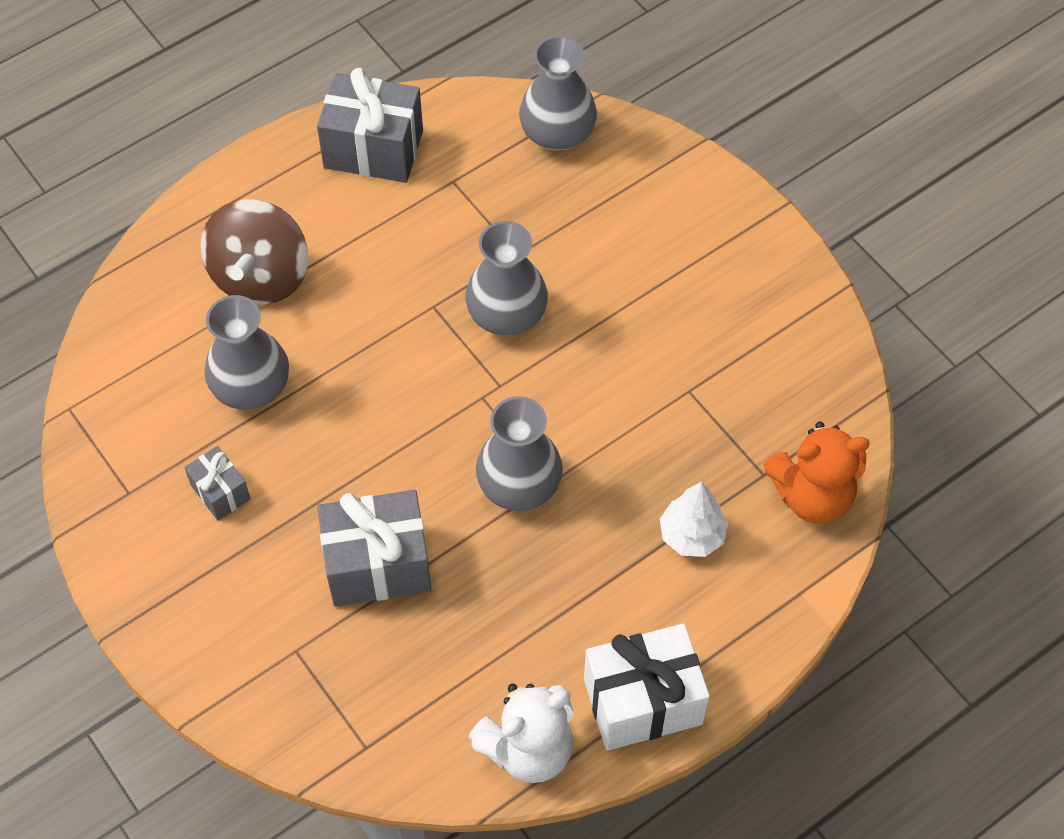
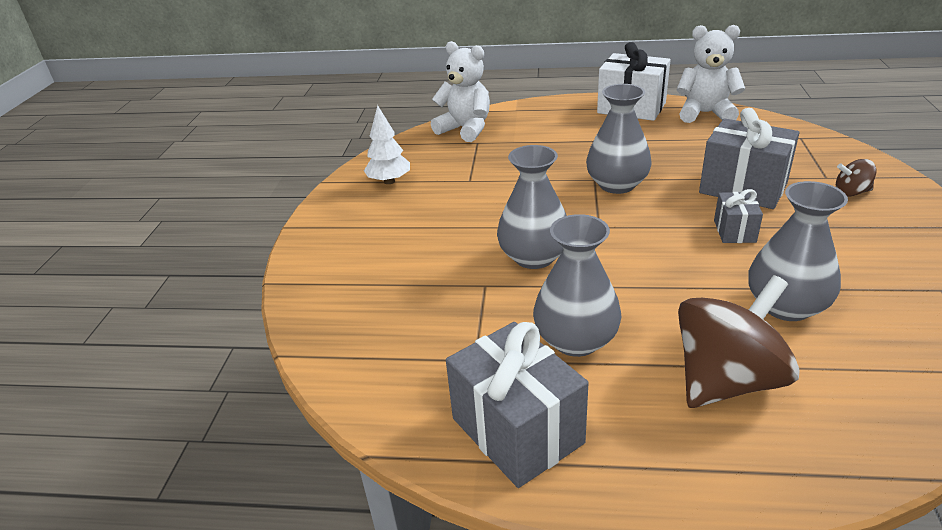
camera: 135 degrees left, 25 degrees down
grey gift [184,446,250,520] -> grey gift moved to [714,189,763,243]
grey vase [519,35,597,150] -> grey vase moved to [533,214,622,357]
white tree [660,482,728,557] -> white tree moved to [364,105,410,184]
orange teddy bear [764,422,870,523] -> white teddy bear [431,41,490,142]
none -> brown spinning top [836,159,876,196]

